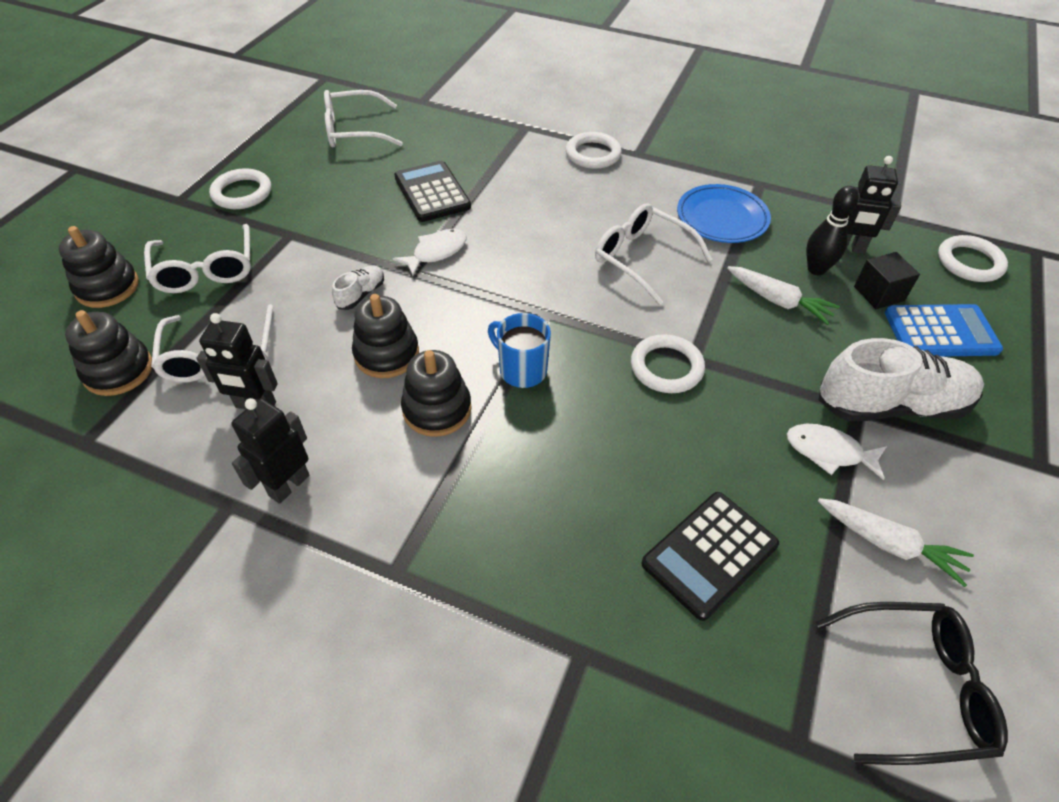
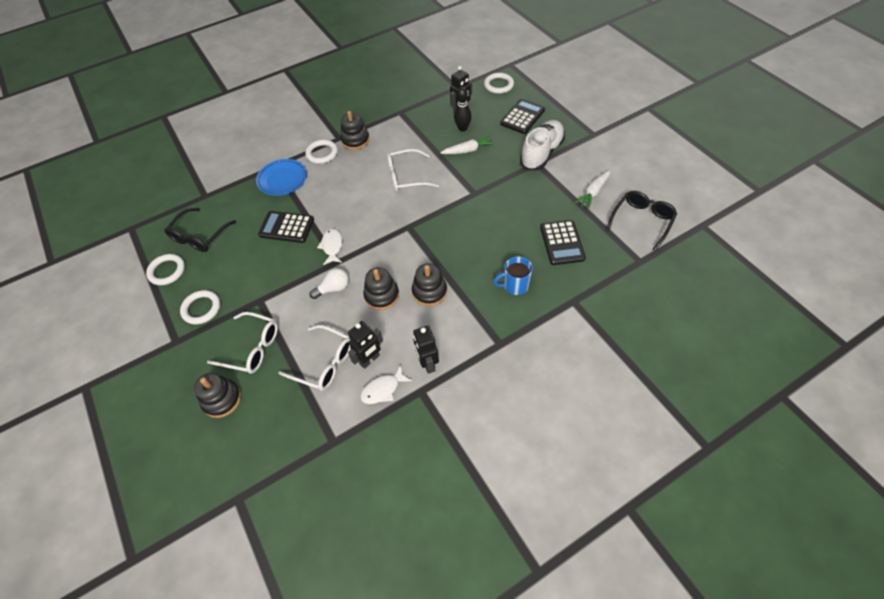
camera: 50 degrees left, 5 degrees up
black stacking toy [65,310,152,396] -> black stacking toy moved to [340,111,370,150]
white glasses [324,90,403,147] -> black glasses [164,208,236,252]
white shoe [332,265,384,310] -> white light bulb [310,268,349,299]
blue mug [488,313,551,388] -> blue mug moved to [493,256,533,295]
white ring [631,334,705,393] -> white ring moved to [146,254,185,285]
blue plate [677,184,771,243] -> blue plate moved to [256,159,307,196]
white fish [787,424,887,480] -> white fish moved to [360,364,412,404]
white carrot [818,498,974,587] -> white carrot turned 150 degrees clockwise [574,170,610,210]
black cube [854,252,920,309] -> none
blue calculator [885,304,1003,357] -> black calculator [500,99,545,134]

